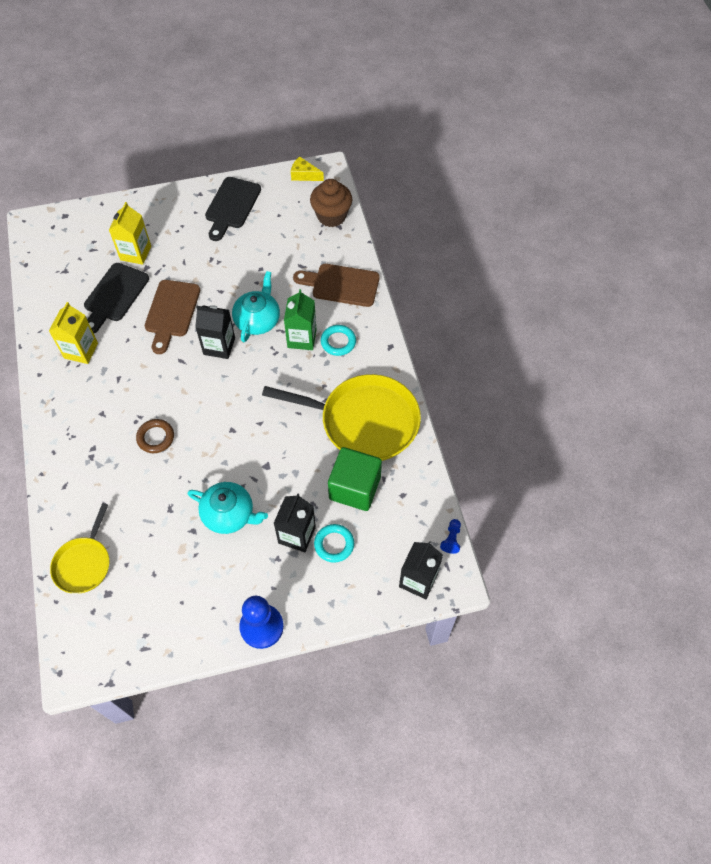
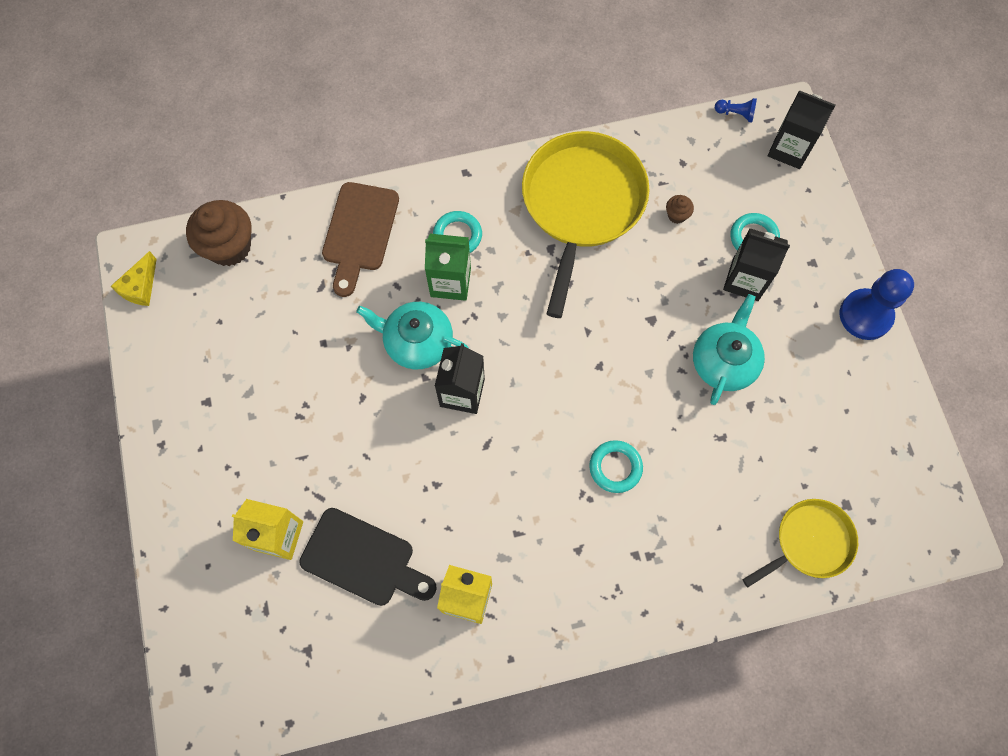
camera: 90 degrees left, 10 degrees up
yellow pan [50,503,109,594] -> yellow pan turned 45 degrees counterclockwise [742,499,858,587]
brown ring [136,419,174,453] -> turquoise ring [589,440,643,493]
brown cutting board [145,280,200,354] -> none
black cutting board [205,177,261,241] -> none
green cube [328,447,382,511] -> brown cupcake [666,195,694,224]

